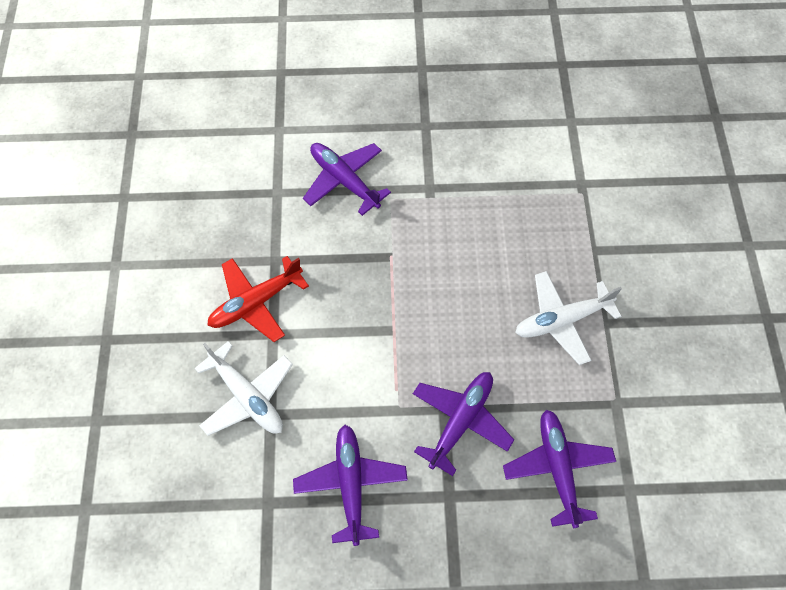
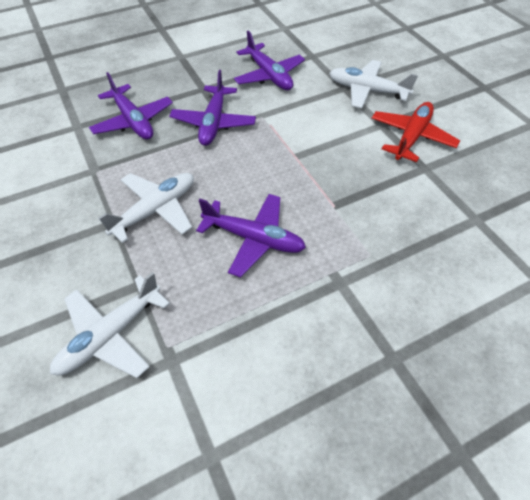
camera: 155 degrees right, 10 degrees down
purple plane [303,143,391,216] -> purple plane moved to [196,194,306,278]
none -> white plane [50,272,170,378]

